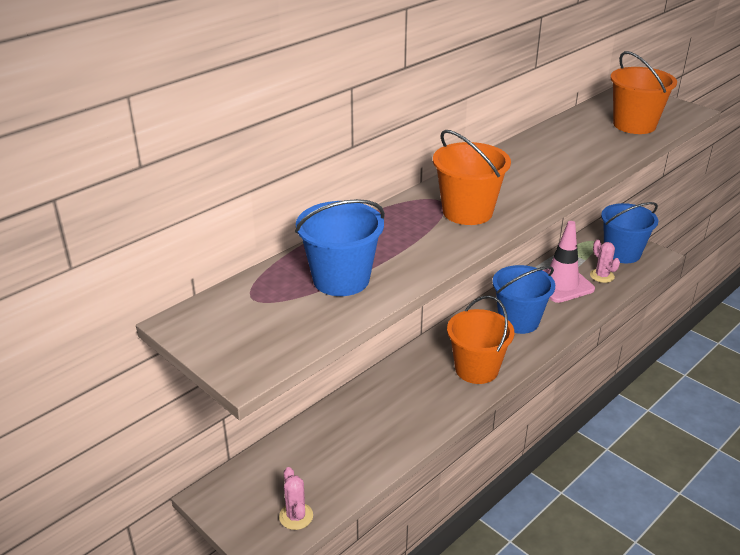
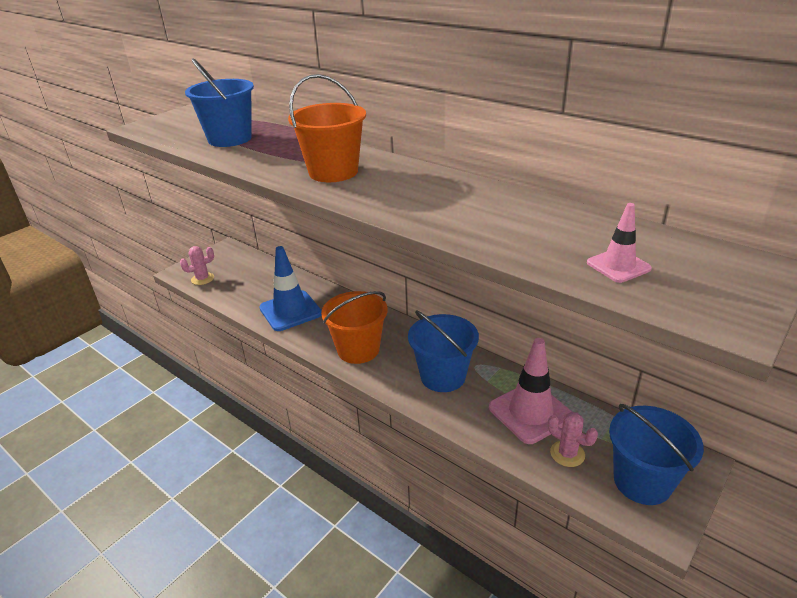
camera: 85 degrees right, 0 degrees up
pink cactus [590,240,620,283] -> pink cactus turned 75 degrees clockwise [548,412,598,467]
orange bucket [610,51,677,134] -> pink traffic cone [587,203,652,283]
none -> blue traffic cone [259,246,322,331]

